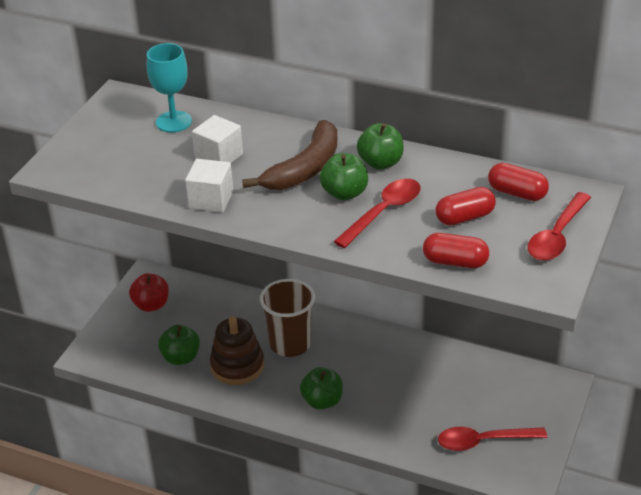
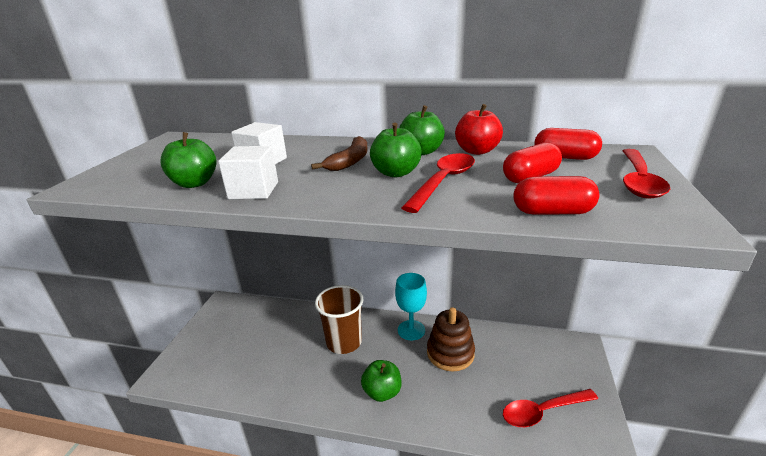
camera: 10 degrees left, 10 degrees down
red apple [129,273,169,312] -> red apple moved to [455,104,503,155]
turquoise goblet [147,43,192,132] -> turquoise goblet moved to [395,273,427,340]
green apple [158,325,200,365] -> green apple moved to [160,132,216,188]
brown stacking toy [210,316,264,385] -> brown stacking toy moved to [427,307,475,372]
brown banana [242,120,337,190] -> brown banana [311,136,368,171], size x0.64

